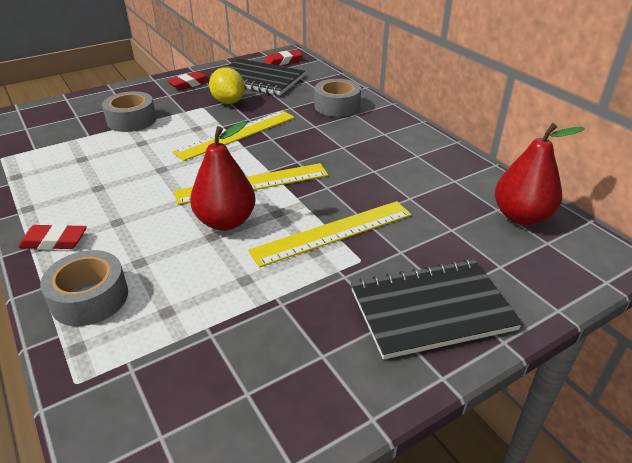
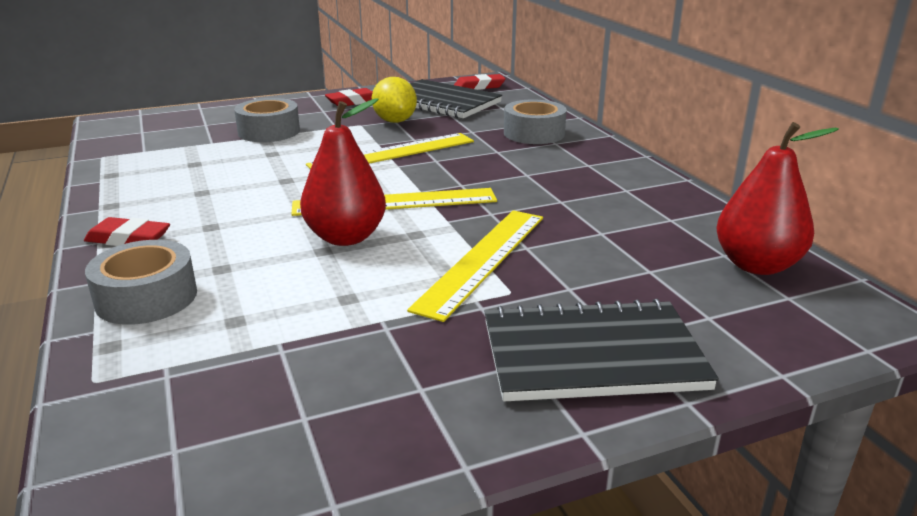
camera: 10 degrees right, 10 degrees down
yellow ruler [248,201,412,268] -> yellow ruler turned 45 degrees counterclockwise [407,210,543,322]

